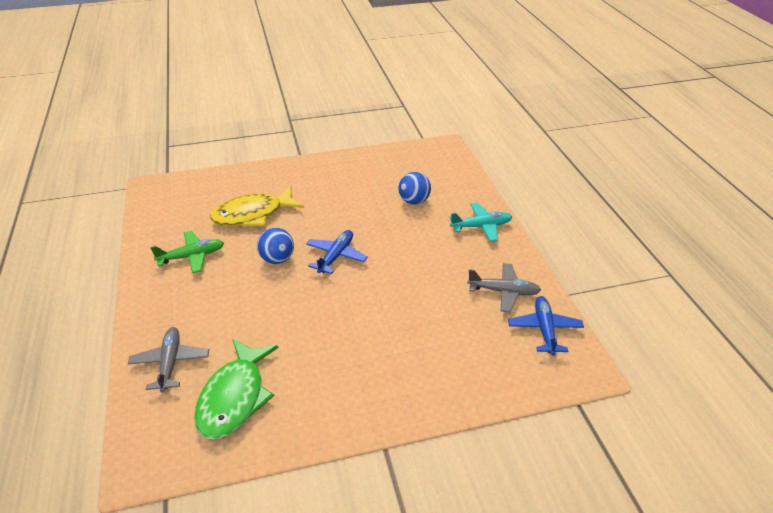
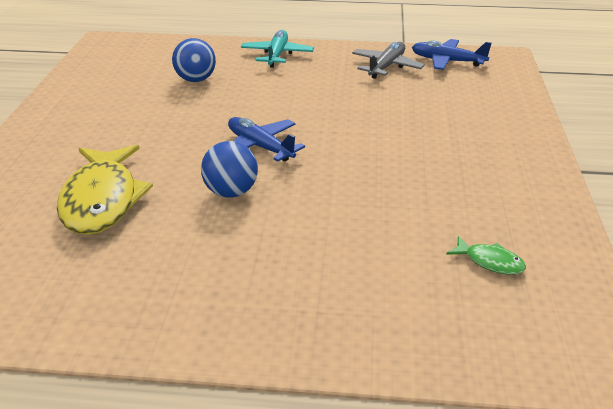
camera: 70 degrees left, 5 degrees down
grey plane [128,327,209,392] -> none
green plane [151,231,224,273] -> none
green fish [194,339,278,439] -> green fish [446,236,526,275], size x0.44

